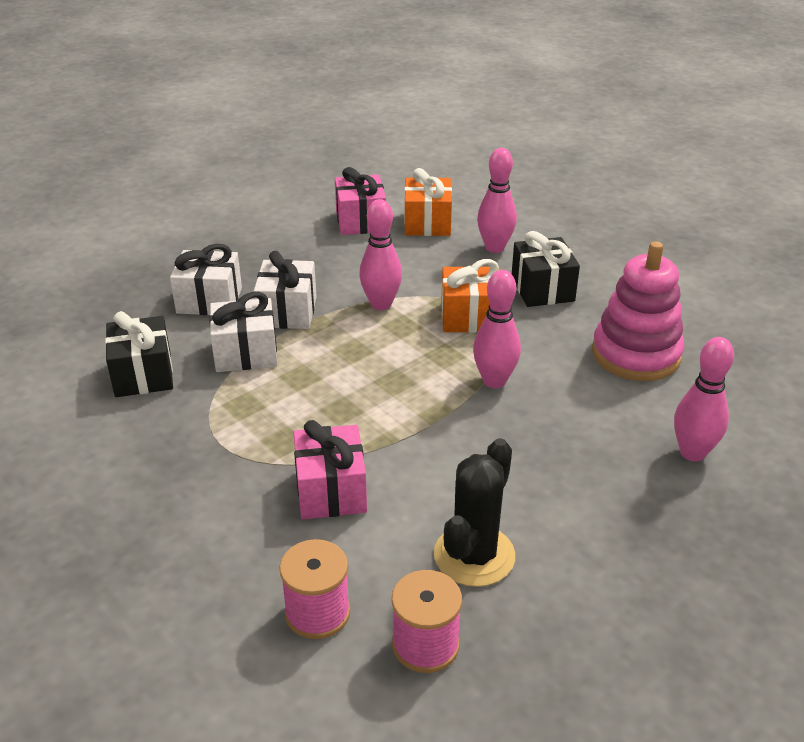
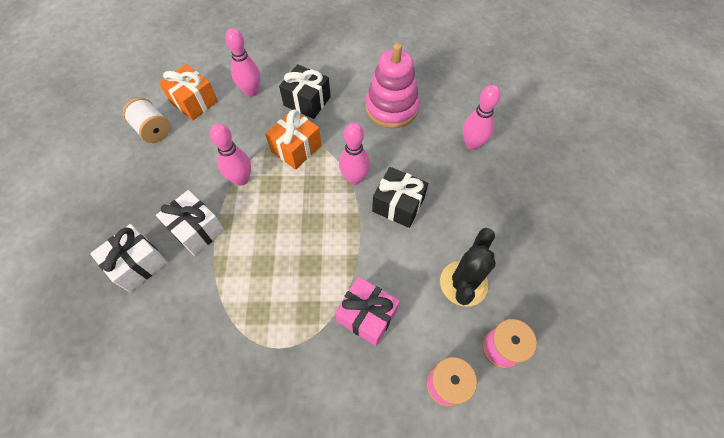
camera: 50 degrees left, 25 degrees up
black gift [105,311,173,397] -> black gift moved to [372,167,428,228]
white gift [209,292,277,372] -> none
pink gift [335,167,386,235] -> white spool [122,98,171,143]
black cactus [434,438,515,587] -> black cactus turned 45 degrees clockwise [440,228,496,307]

